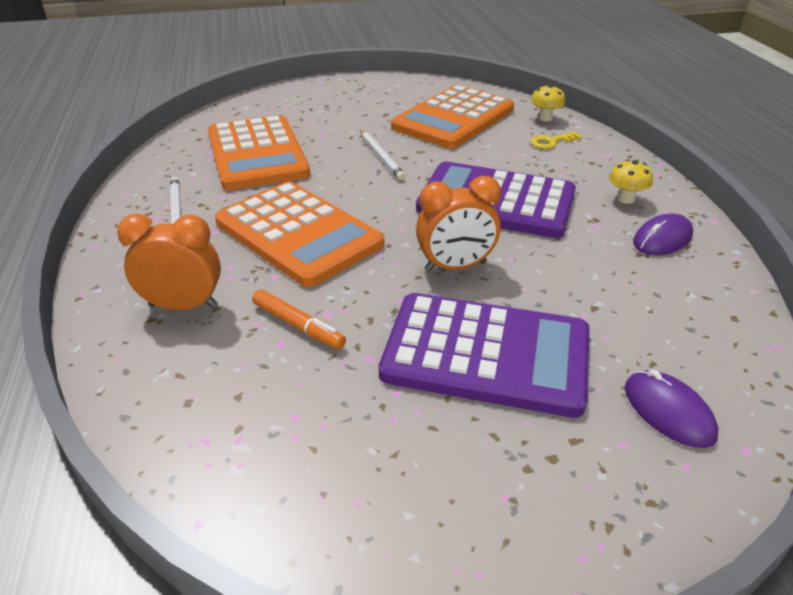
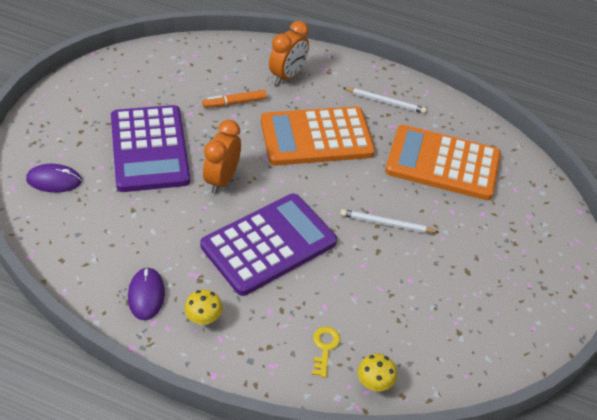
camera: 120 degrees right, 10 degrees up
purple calculator [379,293,590,418] -> purple calculator turned 60 degrees counterclockwise [111,105,190,192]
orange calculator [391,85,514,149] -> none

